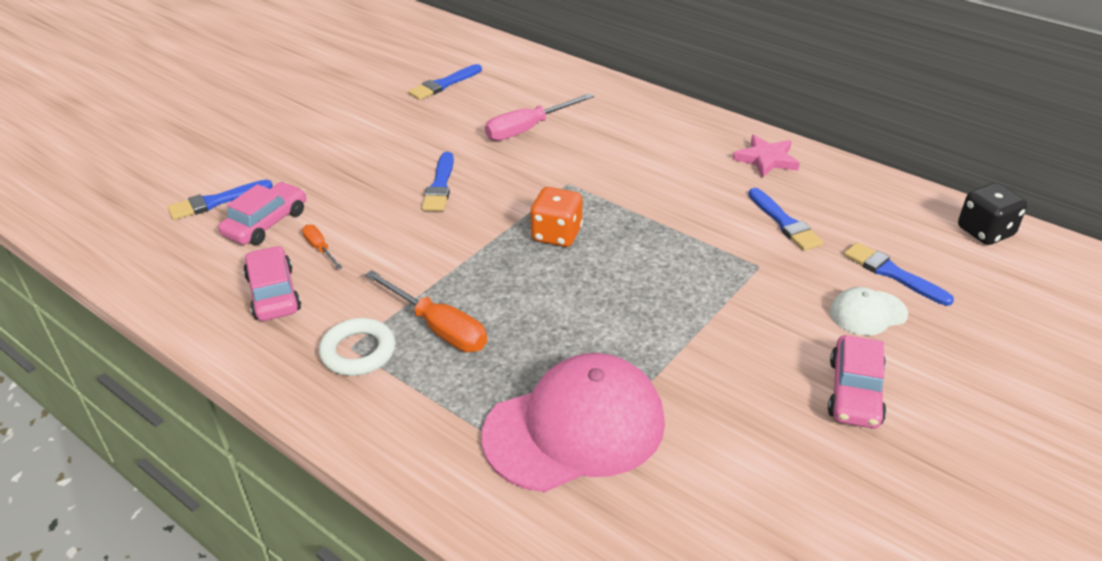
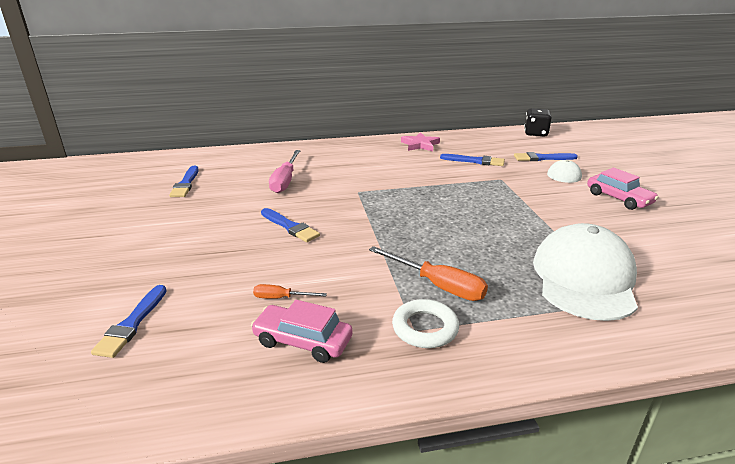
camera: 50 degrees left, 10 degrees down
pink car [218,182,306,245] -> none
orange screwdriver [365,270,487,352] -> orange screwdriver turned 45 degrees clockwise [369,246,488,301]
pink cap [481,353,665,492] -> white cap [533,223,638,321]
orange dice [530,187,583,247] -> none

